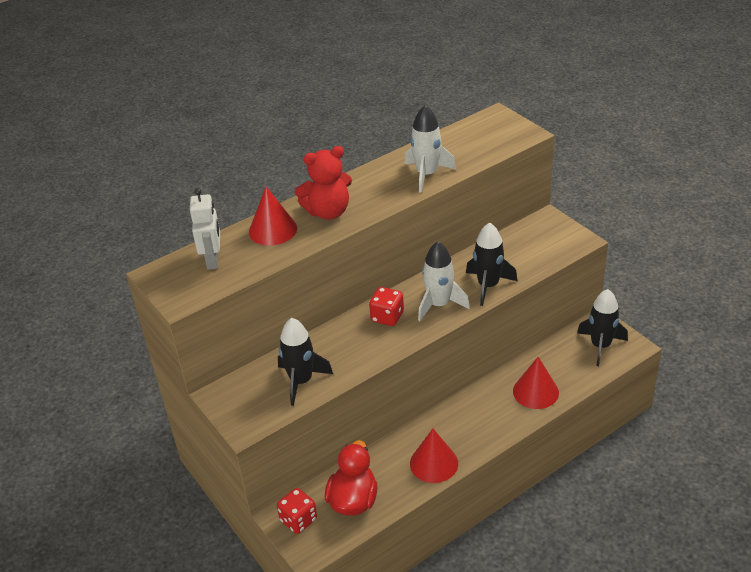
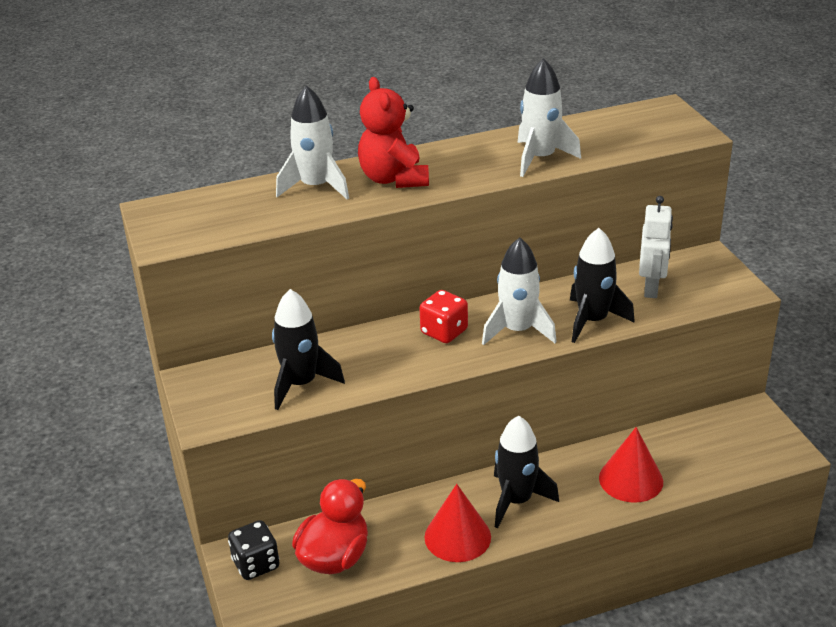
camera: 15 degrees right, 5 degrees down
white robot [190,188,220,270] -> white robot moved to [639,196,673,298]
red cone [249,187,297,245] -> white rocket [276,85,349,199]
red dice [277,488,317,534] -> black dice [228,520,279,580]
red teddy bear [295,146,352,220] -> red teddy bear turned 75 degrees clockwise [358,77,429,188]
black rocket [577,289,628,366] -> black rocket moved to [494,416,559,528]

